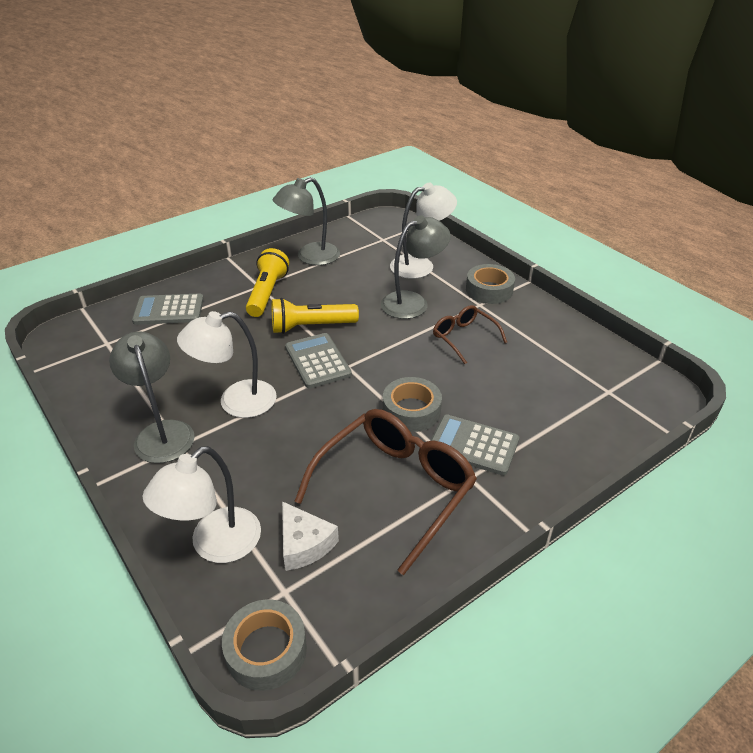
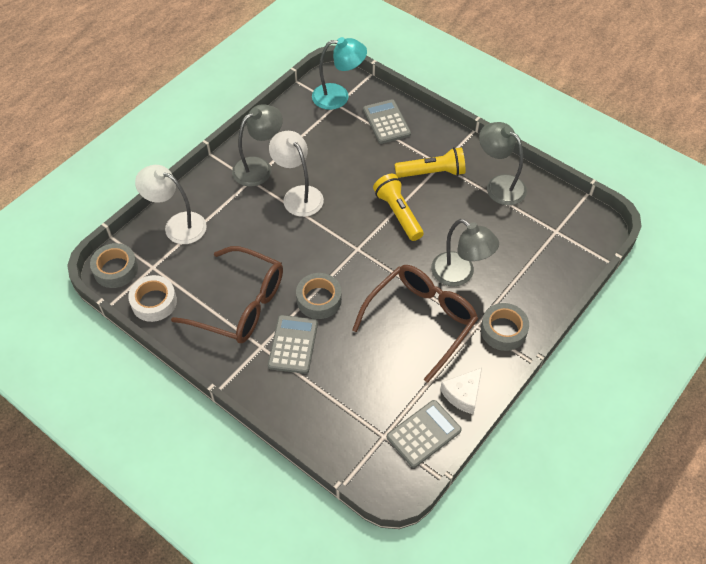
camera: 75 degrees right, 15 degrees up
white cheese [282,501,339,571] -> white cheese moved to [440,368,482,414]
grey calculator [285,333,352,389] -> grey calculator moved to [387,400,462,468]
white lamp [390,183,457,279] -> none
brown glasses [433,305,507,364] -> brown glasses [352,265,478,383], size x1.86
none -> white tape [128,275,177,322]
none -> turquoise lamp [312,37,367,110]

